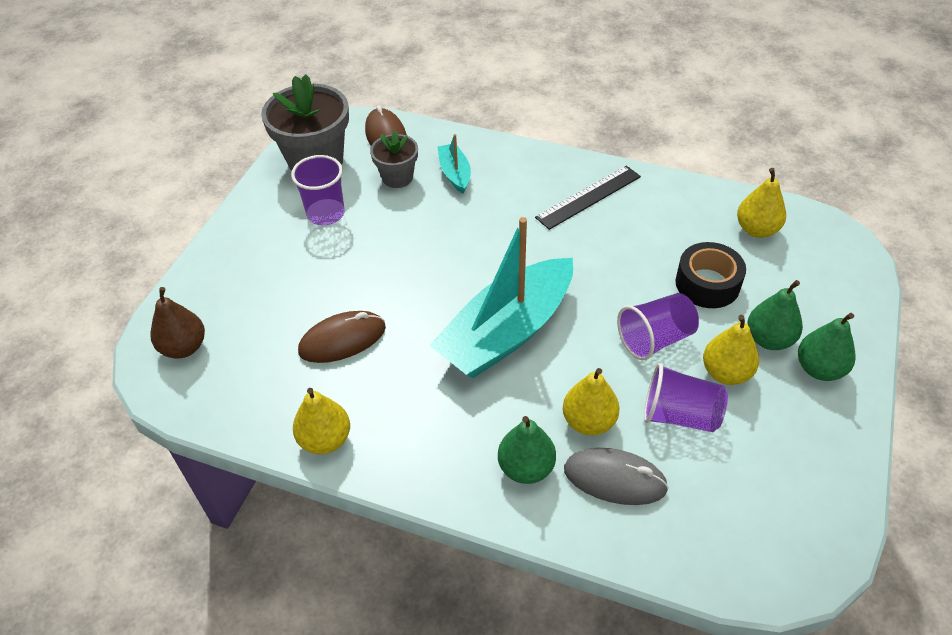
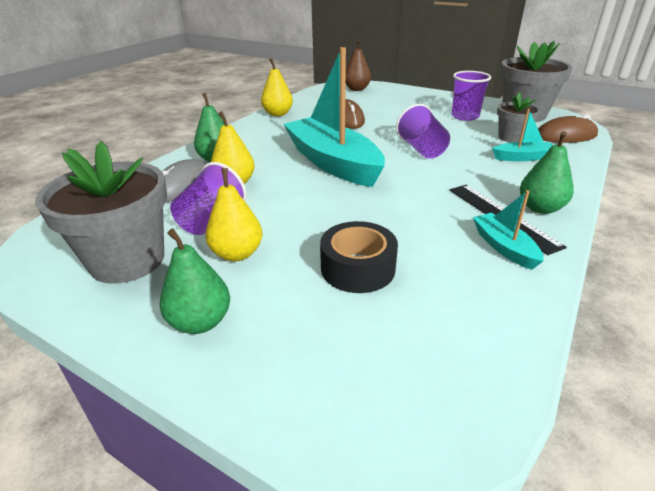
camera: 100 degrees right, 15 degrees down
purple cup [617,293,699,361] -> purple cup moved to [396,104,450,159]
yellow pear [737,168,786,238] -> none
green pear [747,280,803,350] -> green pear moved to [520,131,574,214]
none -> grey flower pot [35,141,167,284]
none -> turquoise boat [473,190,543,270]

